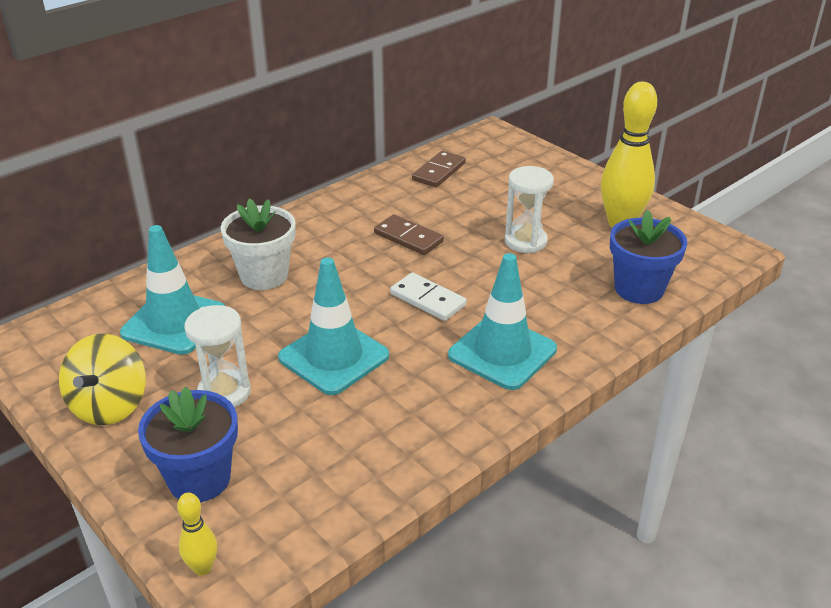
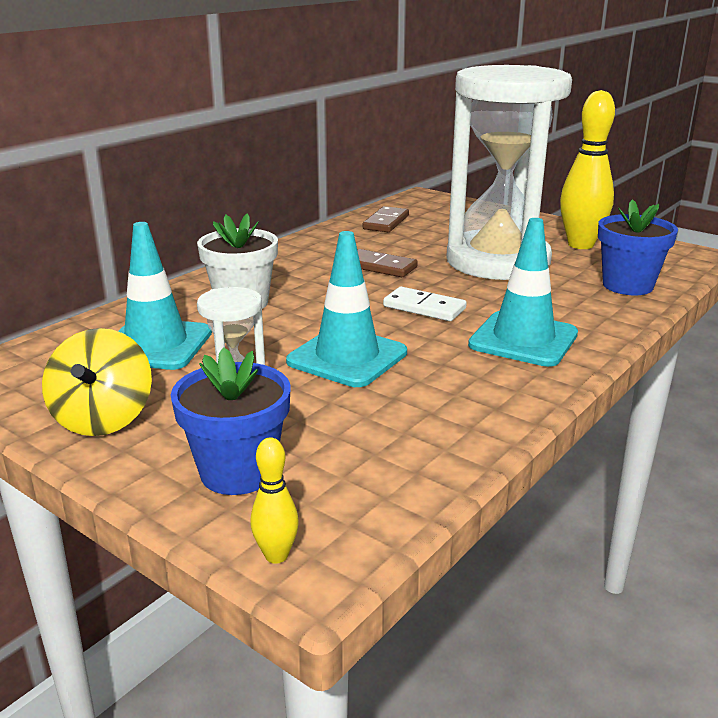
camera: 10 degrees left, 10 degrees down
white hourglass [505,166,554,253] -> white hourglass [446,65,572,280], size x2.39

